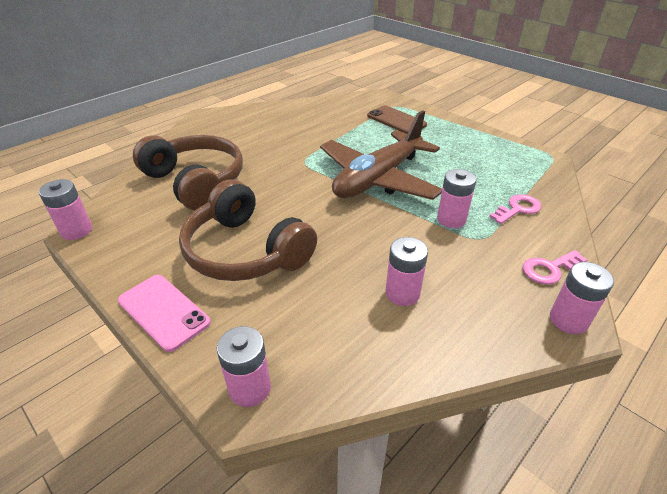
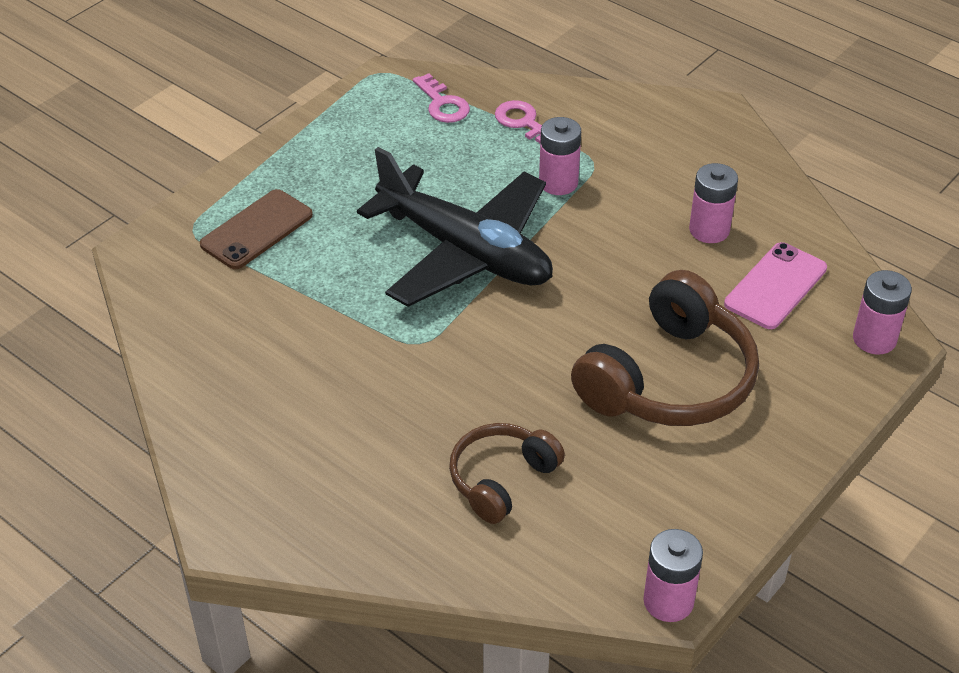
camera: 95 degrees left, 5 degrees up
pink phone [118,275,211,352] -> pink phone moved to [724,242,827,329]
brown headphones [133,135,243,210] -> brown headphones [449,423,565,524], size x0.58
brown plane [320,110,442,200] -> black plane [357,147,553,307]
pink key [523,250,587,285] -> pink key moved to [413,73,470,123]
pink battery [550,262,614,334] -> none

